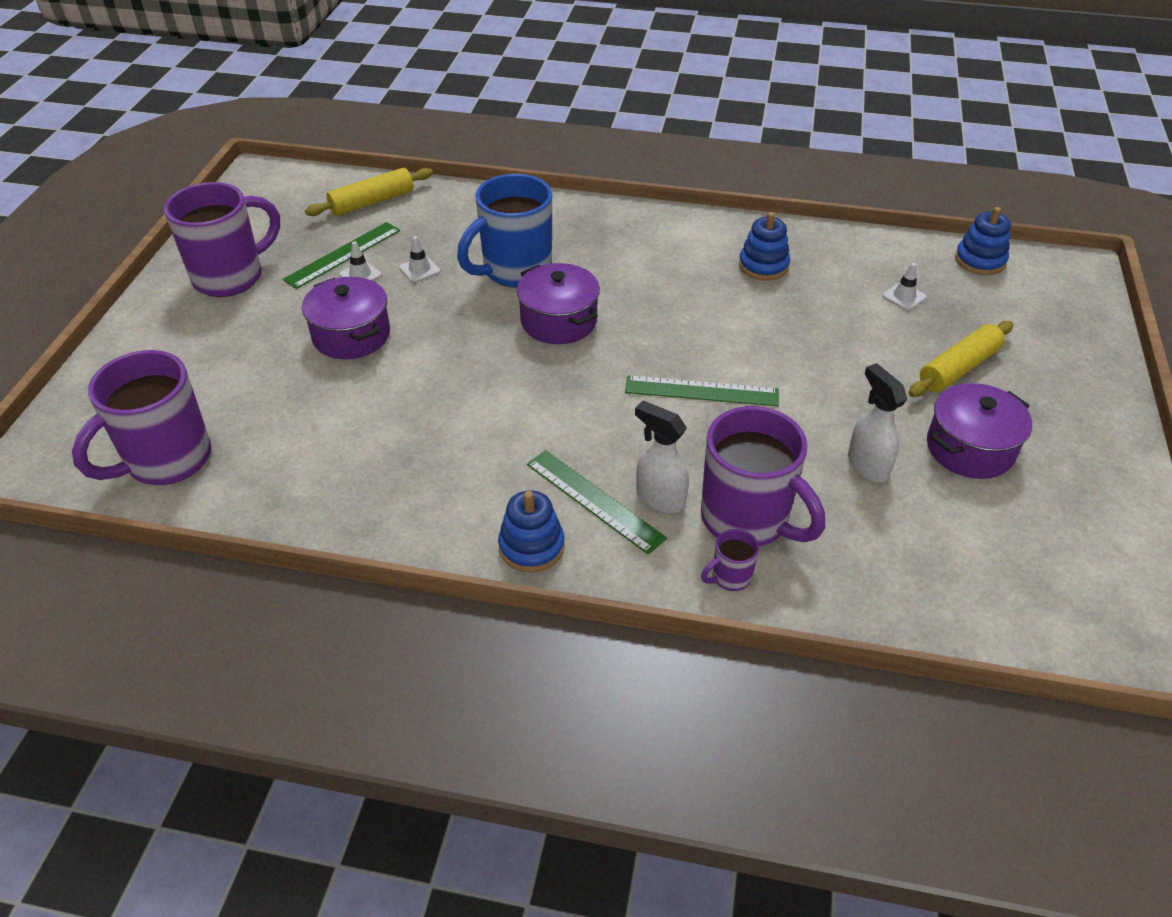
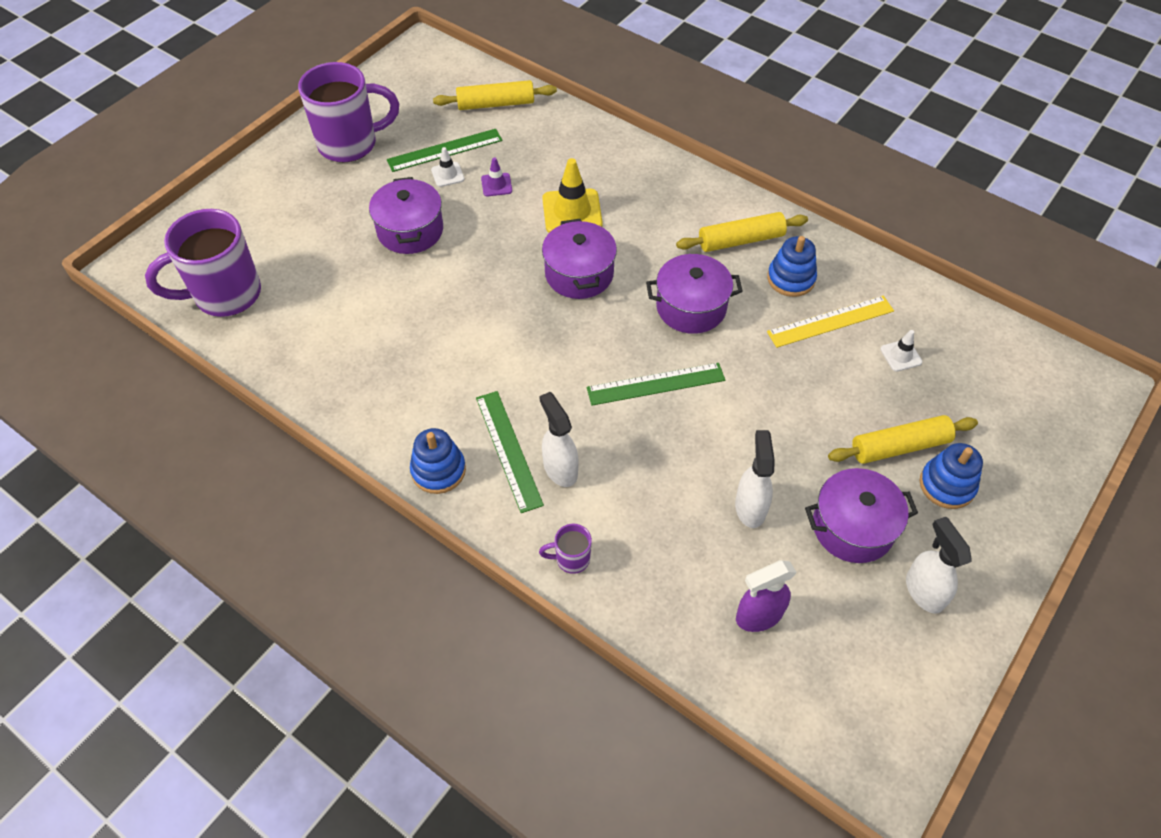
camera: 25 degrees right, 10 degrees up
white traffic cone [399,236,440,282] -> purple traffic cone [481,157,512,196]
blue mug [457,174,552,288] -> yellow traffic cone [542,158,603,233]
green ruler [625,375,779,406] -> green ruler turned 45 degrees counterclockwise [587,363,725,406]
purple mug [701,406,825,547] -> none
blue stacking toy [955,207,1011,275] -> blue stacking toy moved to [920,443,983,509]
none -> purple pot [646,254,743,334]
none -> yellow rolling pin [676,212,808,252]
none -> purple spray bottle [736,560,797,632]
none -> yellow ruler [767,296,894,348]
none -> white spray bottle [906,517,972,614]

